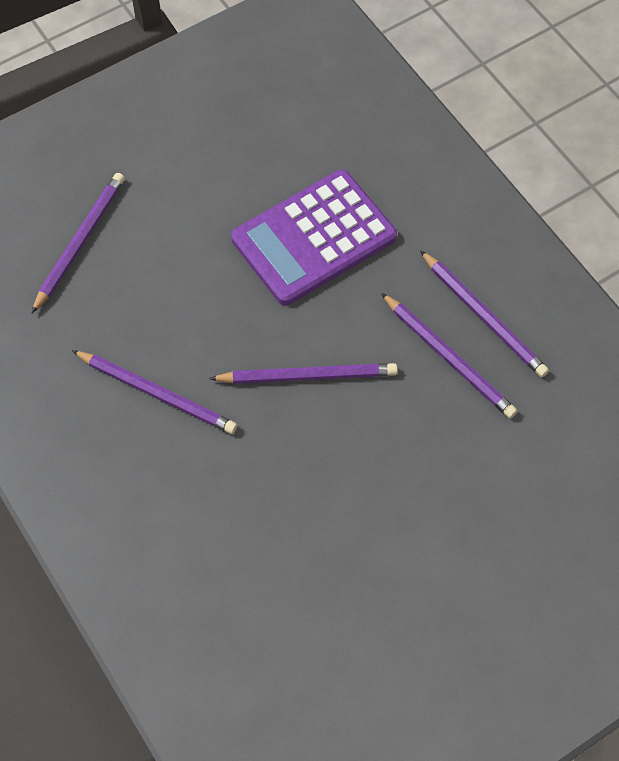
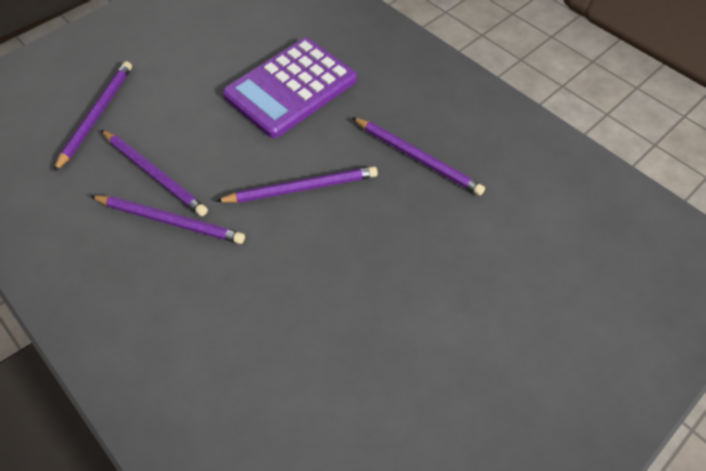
camera: 10 degrees left, 5 degrees down
purple pencil [420,250,549,378] -> purple pencil moved to [101,130,208,216]

